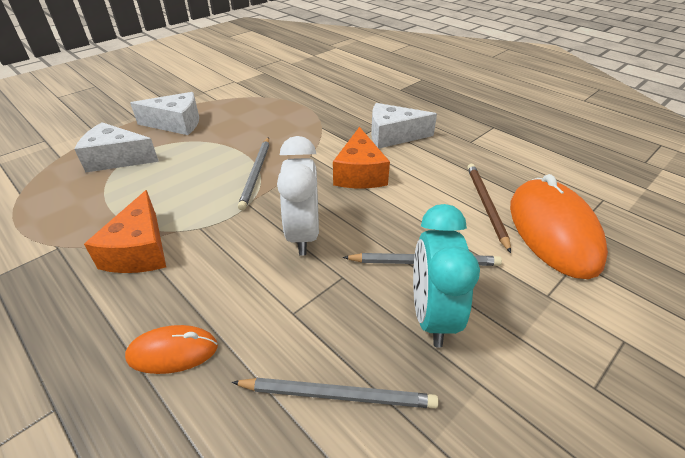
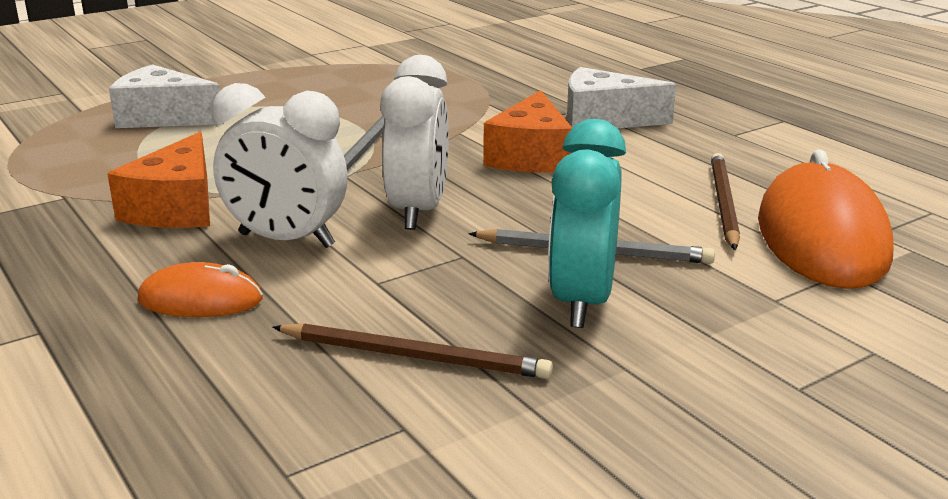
camera: 10 degrees right, 15 degrees down
white cheese [130,92,199,135] -> none
grey pencil [232,378,439,409] -> brown pencil [272,323,553,379]
none -> white clock [212,83,348,248]

